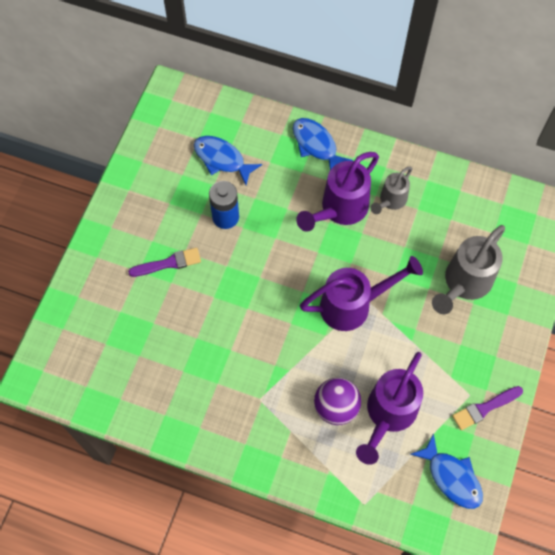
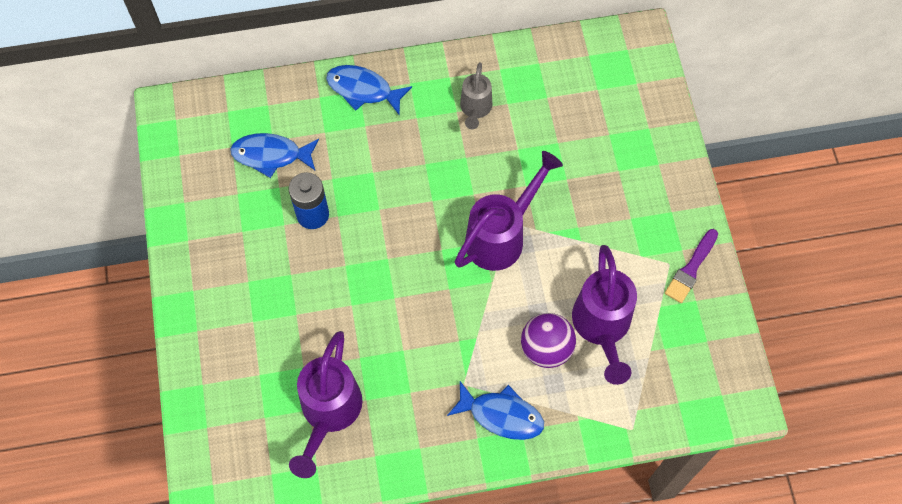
camera: 30 degrees left, 0 degrees up
purple brush [128,247,201,277] -> none
purple watering can [296,152,379,232] -> purple watering can moved to [289,331,362,478]
blue fish [410,433,483,509] -> blue fish moved to [447,381,544,440]
grey watering can [432,225,505,314] -> none

